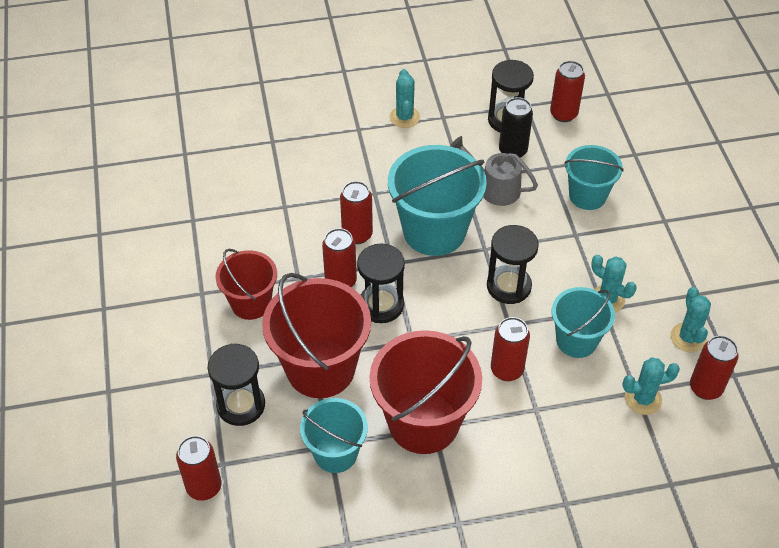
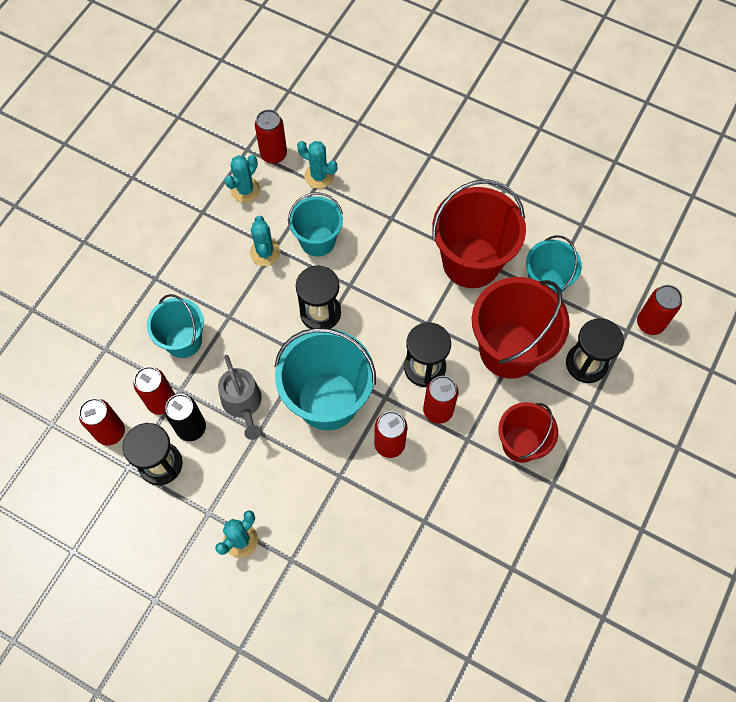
camera: 140 degrees left, 15 degrees up
red can [491,317,530,381] -> red can moved to [133,367,175,415]

